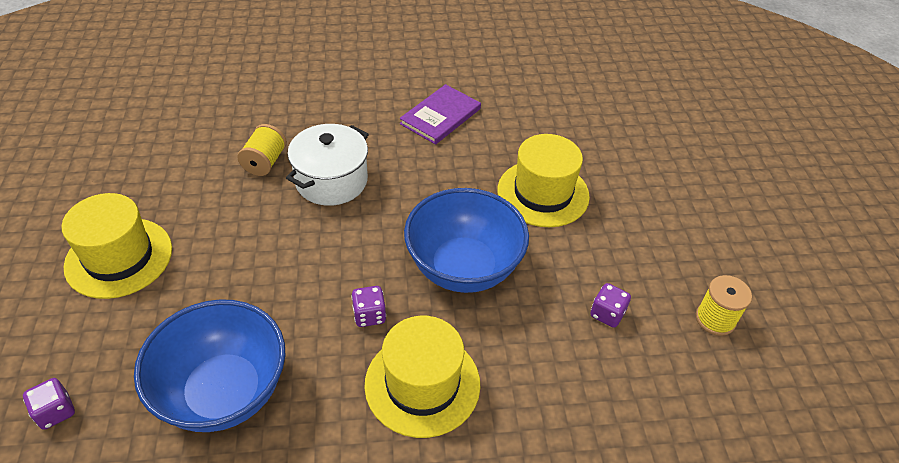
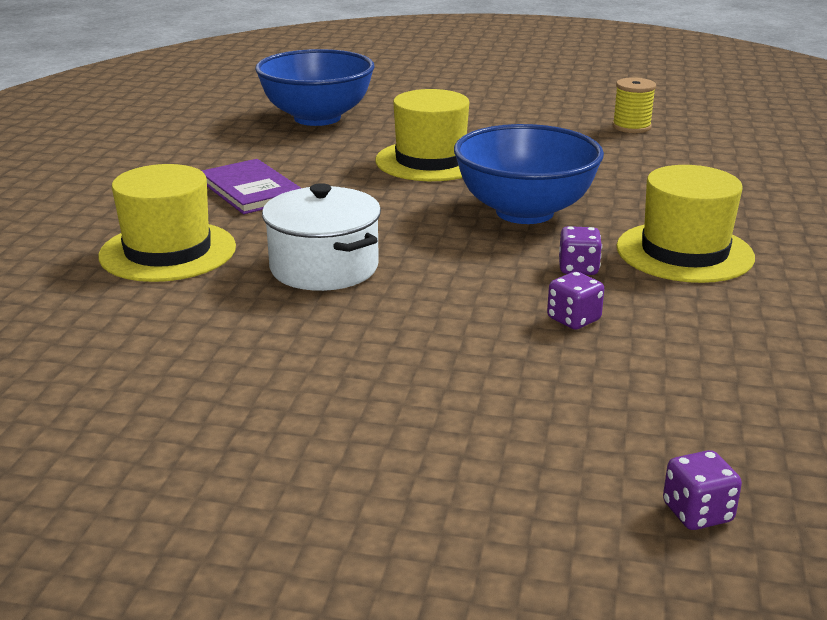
camera: 70 degrees left, 20 degrees down
yellow hat [62,193,172,299] -> yellow hat moved to [98,164,236,282]
blue bowl [134,299,285,432] -> blue bowl moved to [255,49,375,126]
yellow spool [237,124,287,176] -> none
purple dice [590,283,631,328] -> purple dice moved to [547,272,604,330]

